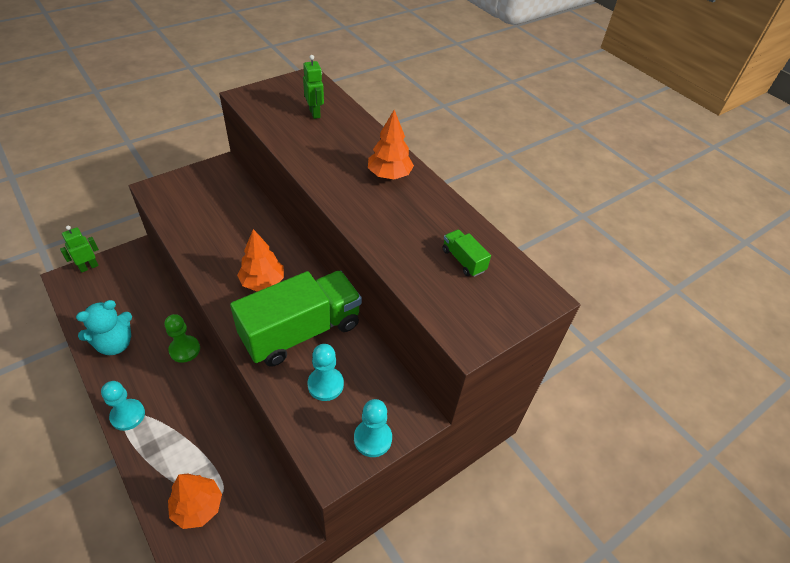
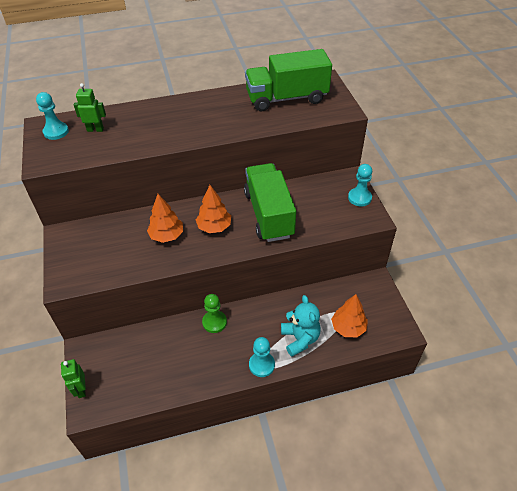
camera: 65 degrees left, 0 degrees up
turquoise teddy bear [76,300,132,355] -> turquoise teddy bear moved to [281,295,321,357]
turquoise pawn [307,344,344,401] -> turquoise pawn moved to [36,92,69,140]
orange tree [368,110,414,179] -> orange tree moved to [147,194,183,243]
green truck [442,229,491,277] -> green truck [245,49,332,111], size x2.45

